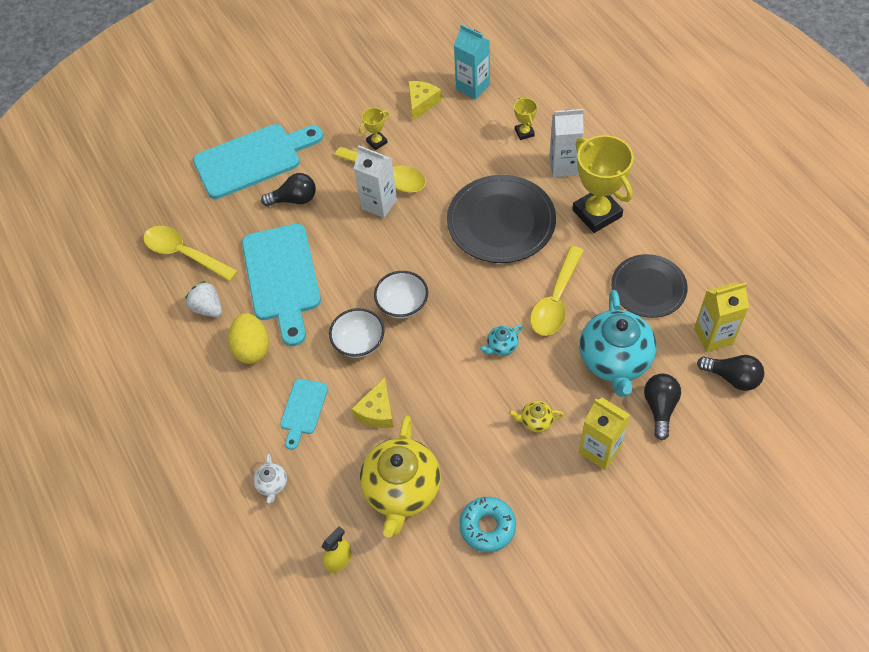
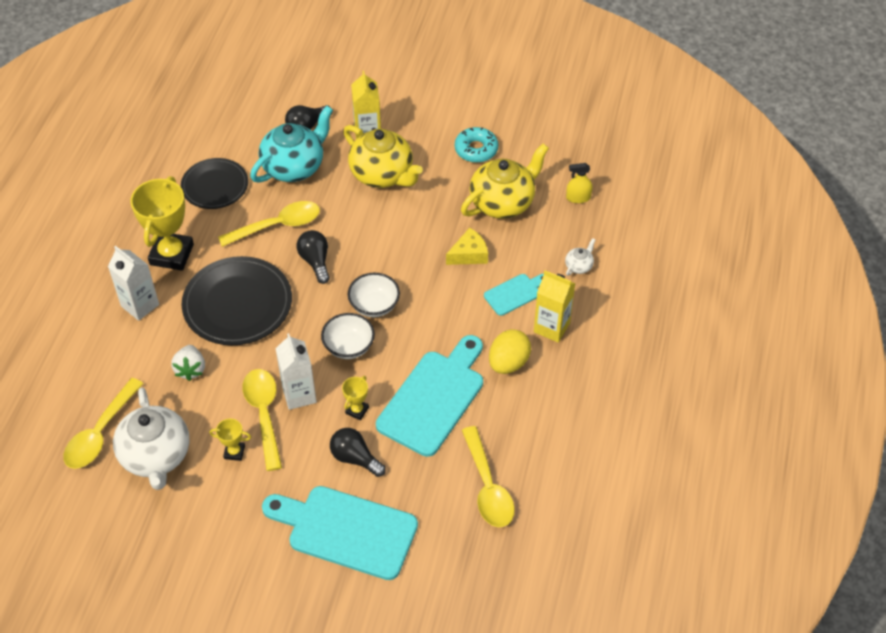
camera: 140 degrees left, 5 degrees down
white strawberry [185,281,222,317] -> white strawberry moved to [171,345,205,381]
white bowl [329,308,385,358] -> white bowl moved to [321,313,375,359]
yellow cheese [408,81,442,121] -> white teapot [113,387,190,490]
turquoise carton [454,24,490,99] -> yellow spoon [63,378,143,469]
turquoise teapot [480,325,523,356] -> none
yellow teapot [509,401,564,432] -> yellow teapot [343,125,423,188], size x2.36
yellow trophy [514,97,537,140] -> yellow trophy moved to [342,376,369,420]
yellow carton [694,283,749,352] -> yellow carton moved to [534,270,576,343]
black light bulb [697,355,764,391] -> black light bulb moved to [296,230,330,284]

